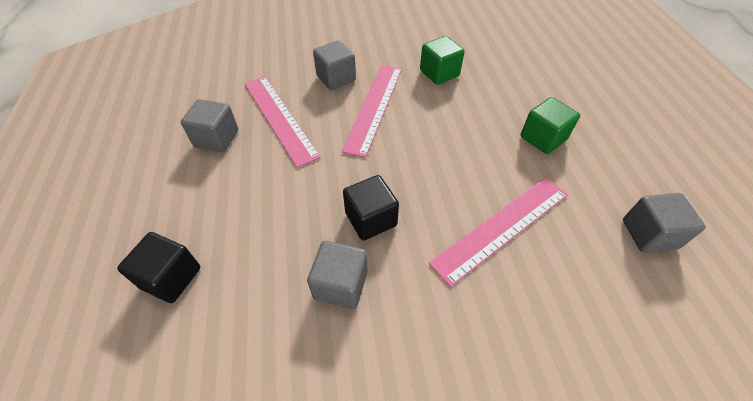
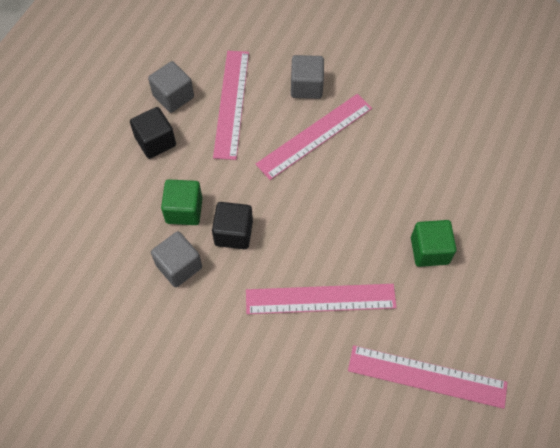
camera: 35 degrees right, 10 degrees up
black cube [117,232,200,303] -> black cube moved to [130,107,176,159]
green cube [420,36,465,85] -> green cube moved to [161,179,202,225]
grey cube [623,193,706,253] -> pink ruler [348,345,508,409]

